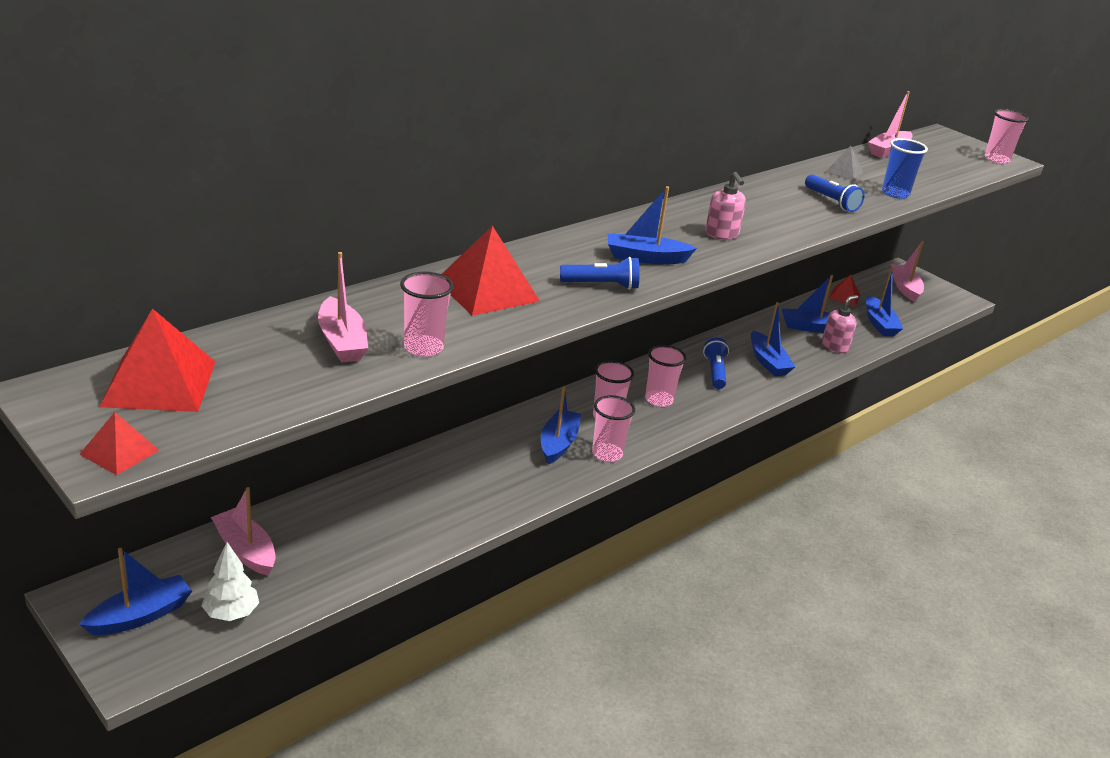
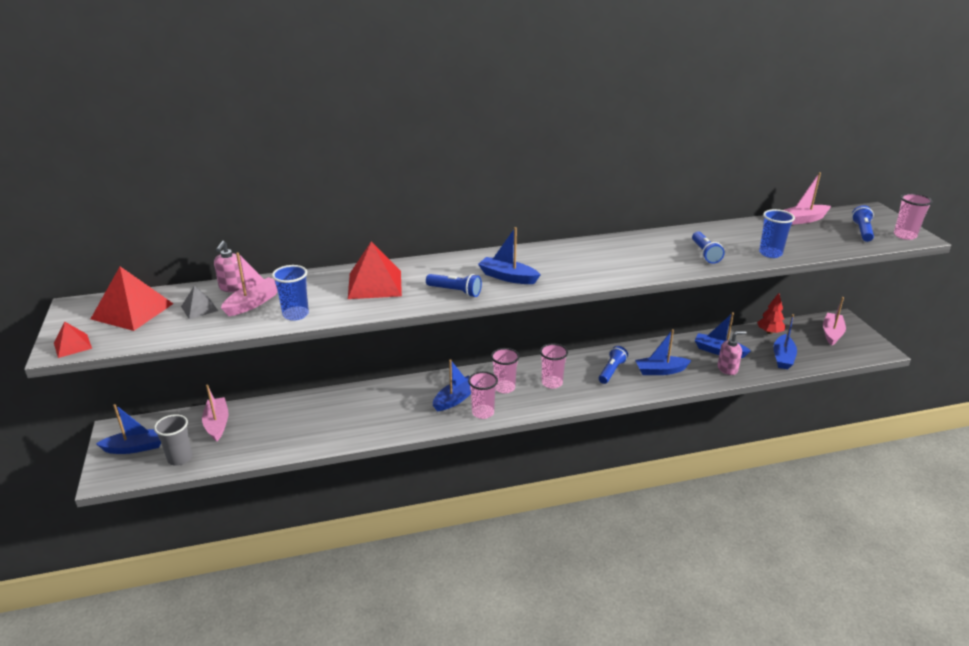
camera: 30 degrees right, 0 degrees up
white tree [201,542,259,621] -> grey cup [154,414,192,466]
pink boat [318,252,368,363] -> pink boat turned 150 degrees counterclockwise [221,253,277,316]
pink cup [400,272,454,357] -> blue cup [272,265,309,321]
pink soap dispenser [705,172,746,239] -> pink soap dispenser moved to [214,241,244,292]
blue boat [751,302,795,376] -> blue boat turned 75 degrees clockwise [635,329,692,375]
grey pyramid [824,146,863,181] -> grey pyramid moved to [181,286,218,319]
red pyramid [829,275,860,306] -> red tree [757,293,786,334]
none -> blue flashlight [852,205,874,242]

